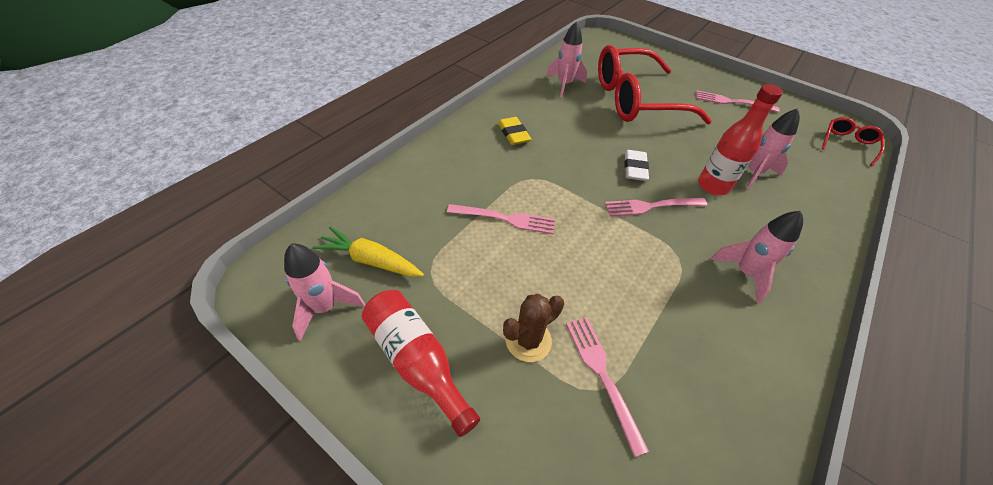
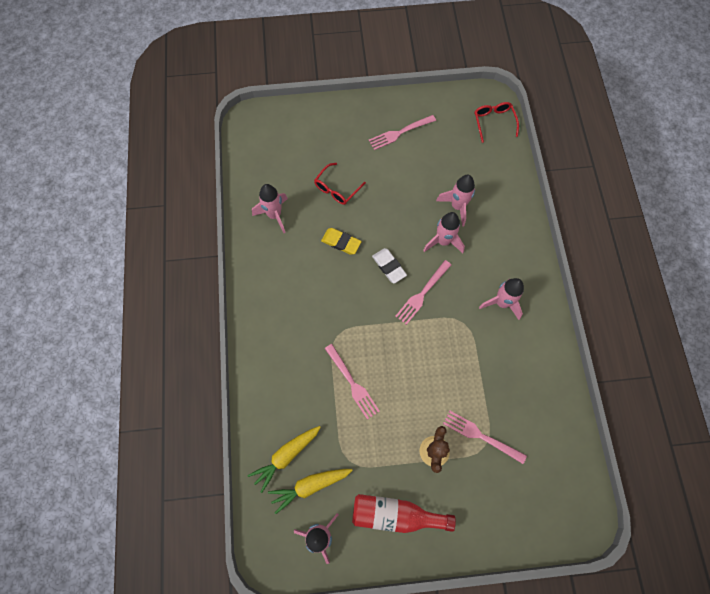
camera: 40 degrees left, 20 degrees up
pink fork [447,204,555,234] -> pink fork turned 90 degrees clockwise [324,344,380,420]
yellow eraser [498,117,531,145] -> yellow eraser moved to [321,228,362,255]
red glasses [598,45,712,124] -> red glasses [314,163,366,205], size x0.43
red bottle [698,84,783,195] -> pink rocket [423,212,465,253]
none -> yellow carrot [248,426,321,493]

